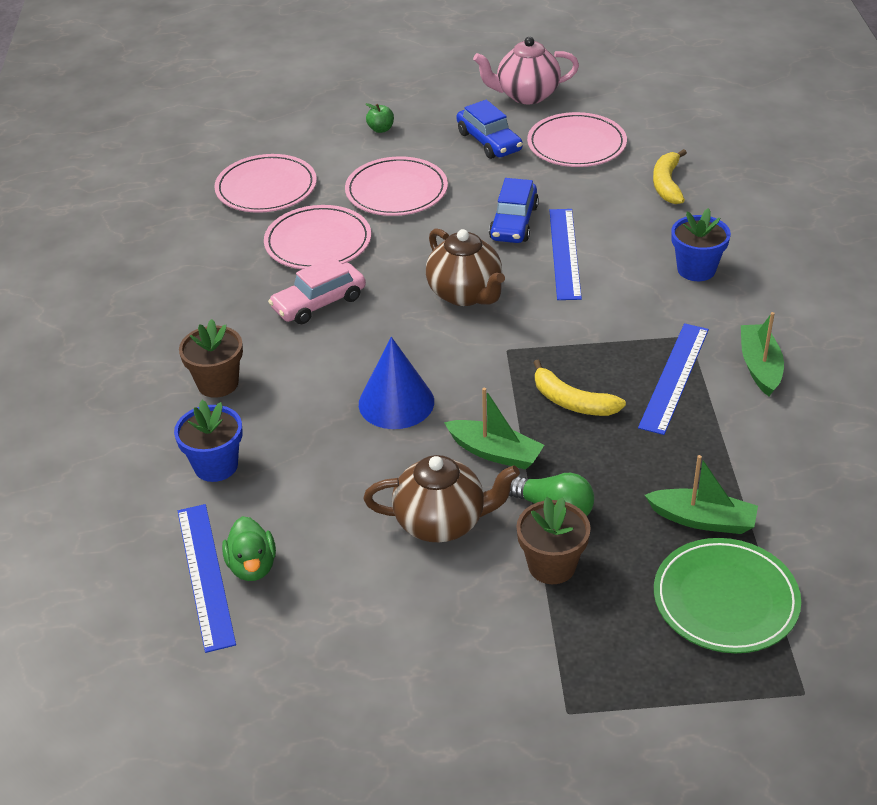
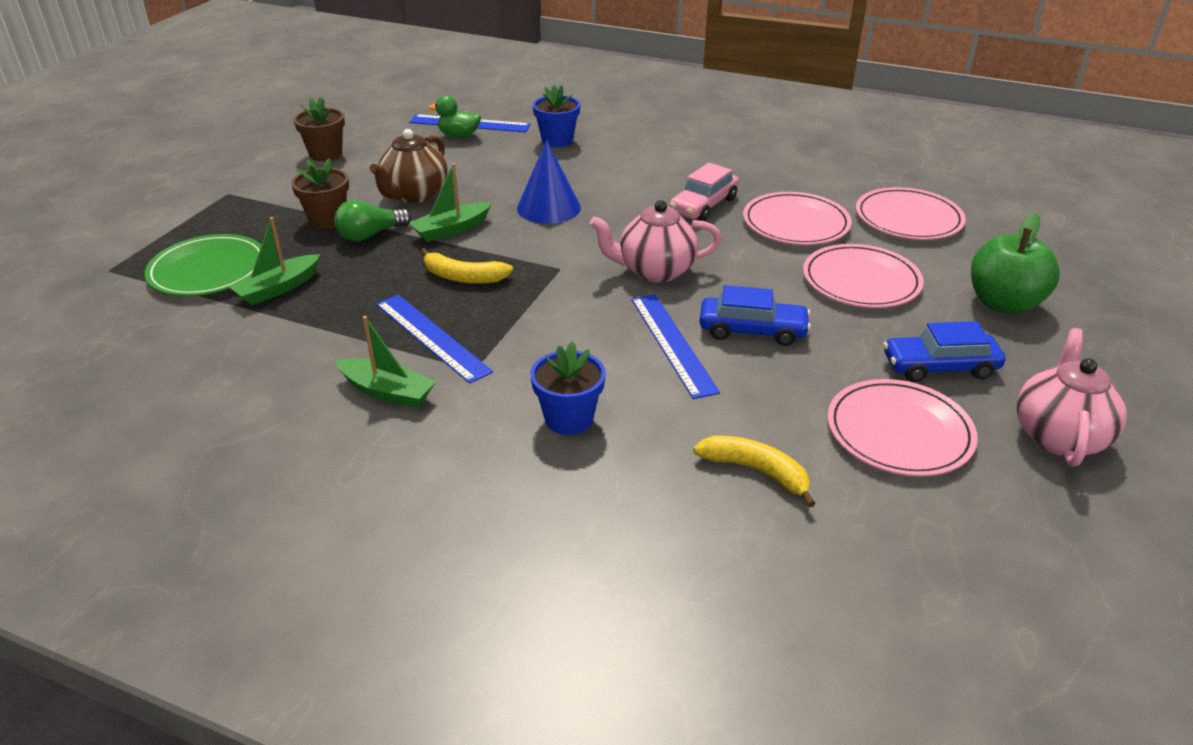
camera: 115 degrees right, 5 degrees down
brown flower pot [179,319,243,398] -> brown flower pot moved to [294,97,345,161]
pink car [268,256,366,324] -> pink car turned 135 degrees counterclockwise [669,163,739,221]
green apple [366,103,394,133] -> green apple [971,213,1060,314], size x2.30
brown teapot [426,228,505,306] -> pink teapot [590,200,722,283]
blue car [489,178,539,243] -> blue car turned 150 degrees clockwise [699,285,811,346]
yellow banana [533,360,626,416] -> yellow banana turned 135 degrees counterclockwise [420,248,513,284]
blue ruler [549,209,582,300] -> blue ruler turned 45 degrees clockwise [631,294,720,399]

